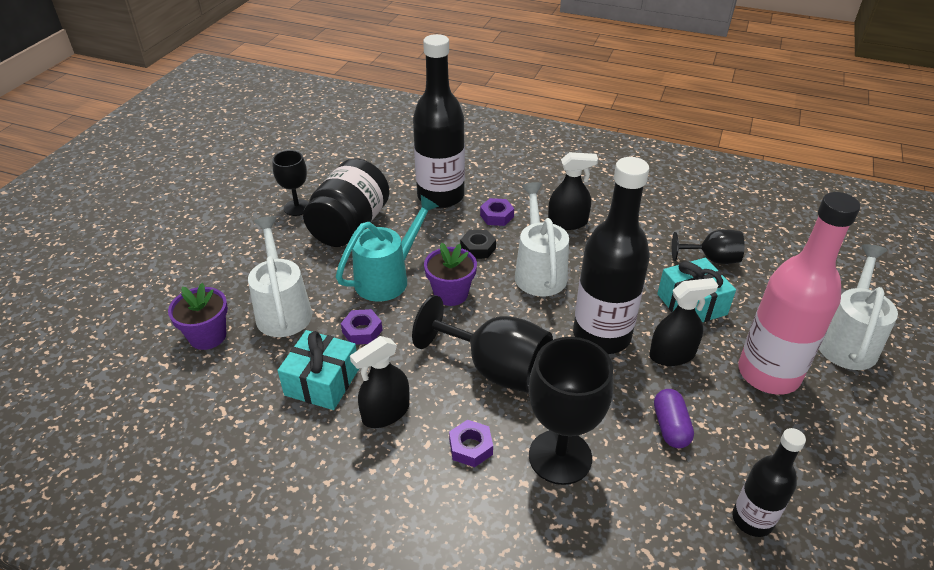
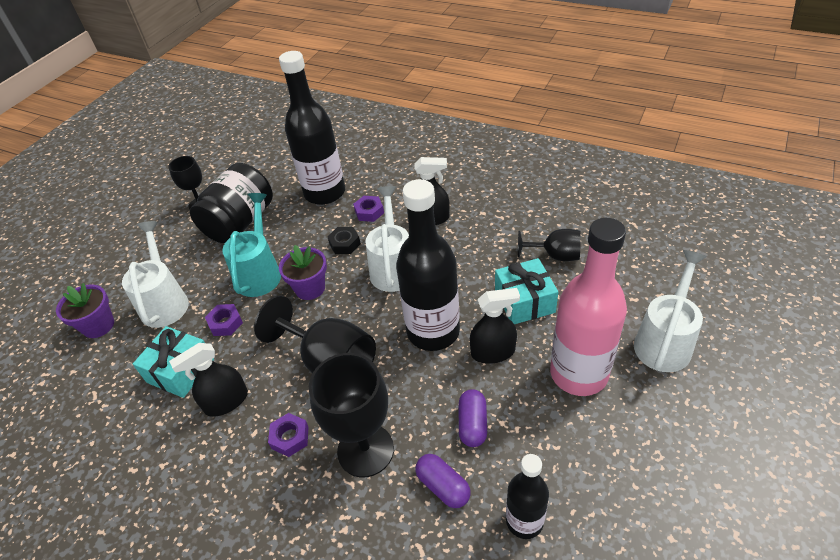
camera: 10 degrees right, 5 degrees up
turquoise watering can [336,195,439,302] -> turquoise watering can turned 45 degrees counterclockwise [222,193,281,297]
none -> purple capsule [416,454,471,508]

